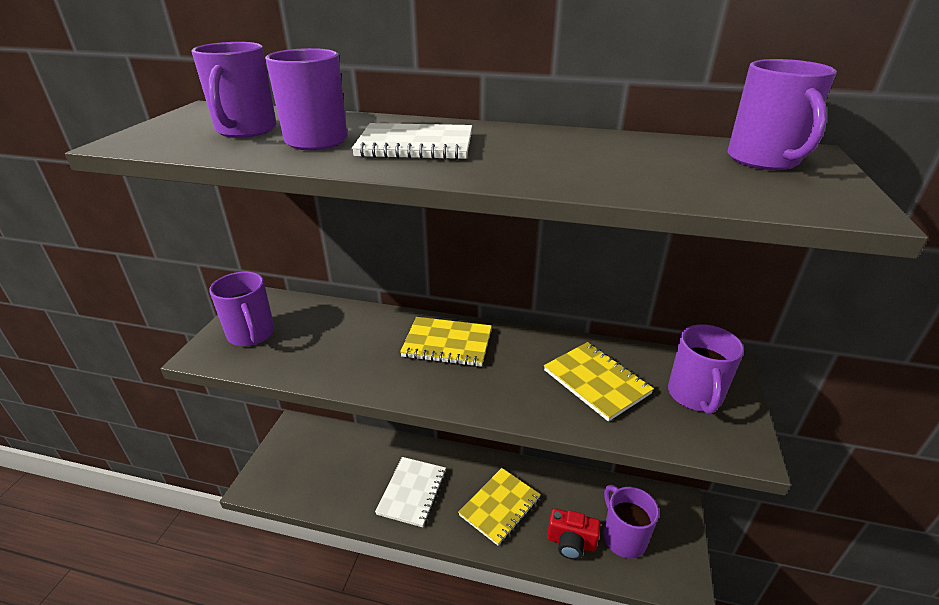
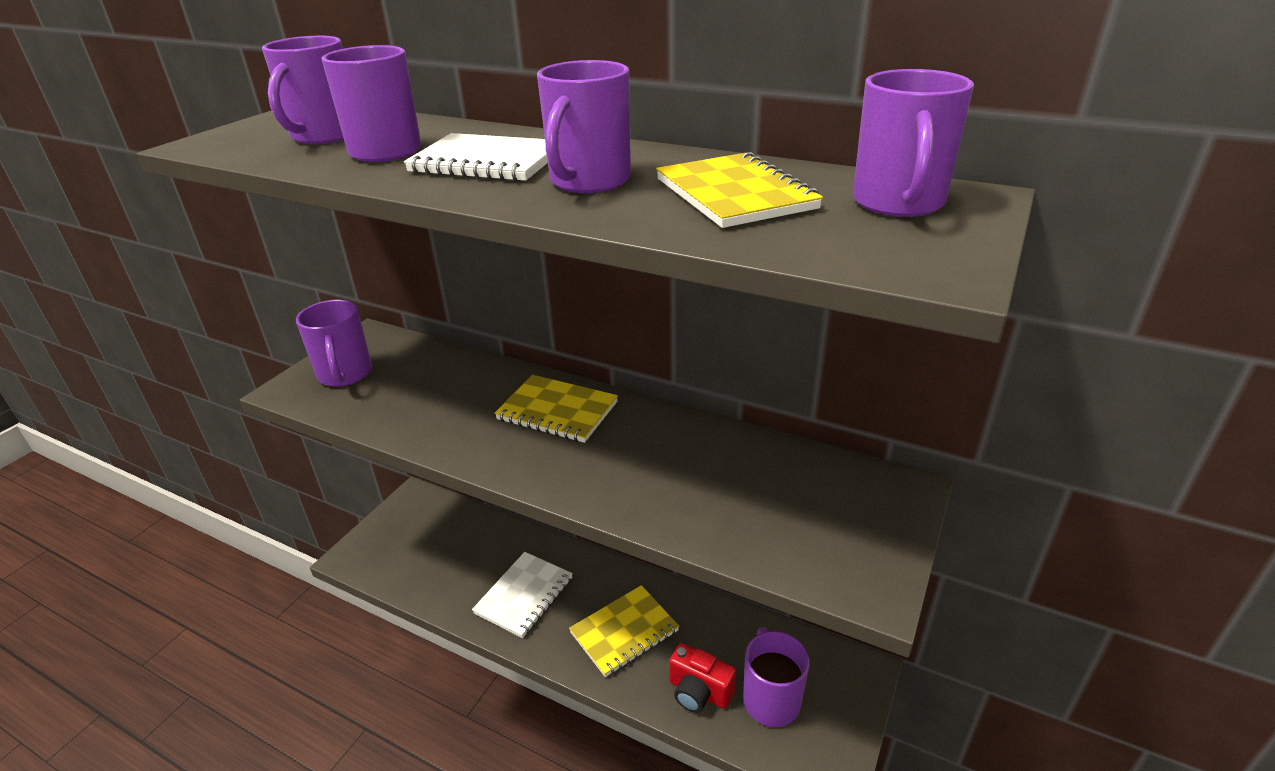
camera: 15 degrees right, 0 degrees up
yellow notebook [544,342,654,422] -> yellow notebook moved to [656,152,823,228]
purple mug [668,324,744,414] -> purple mug moved to [537,60,631,193]

